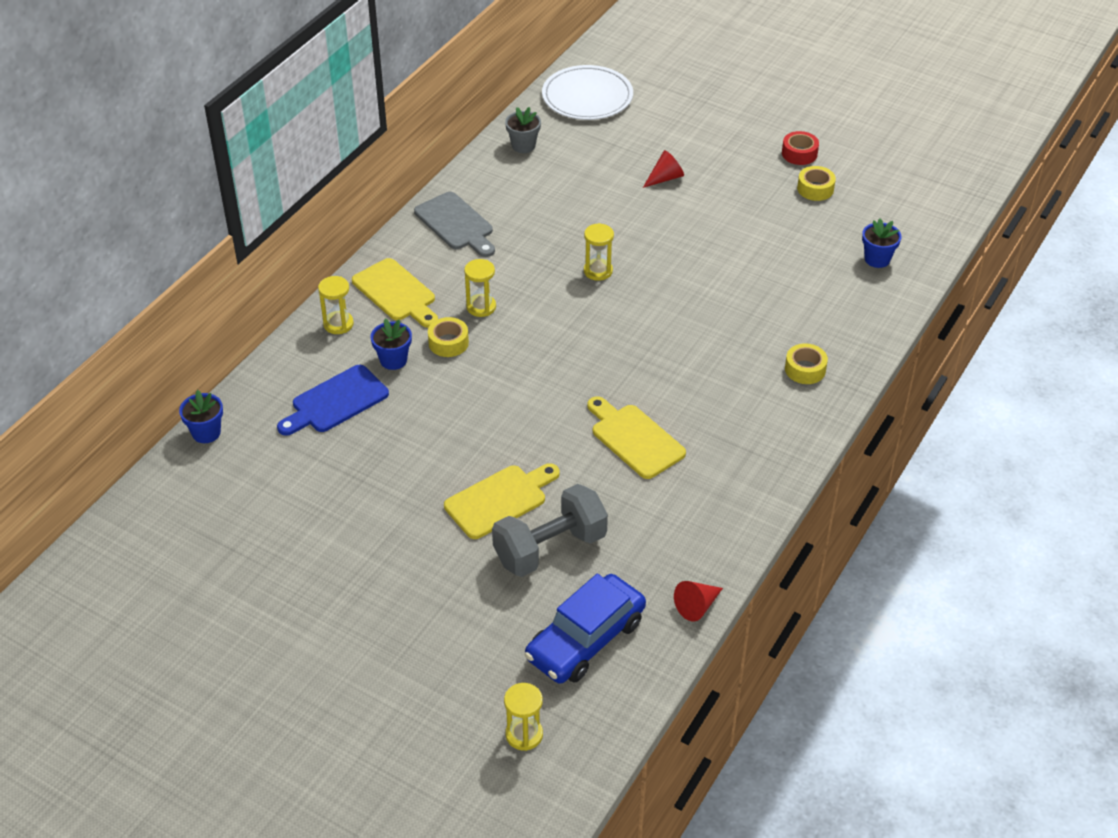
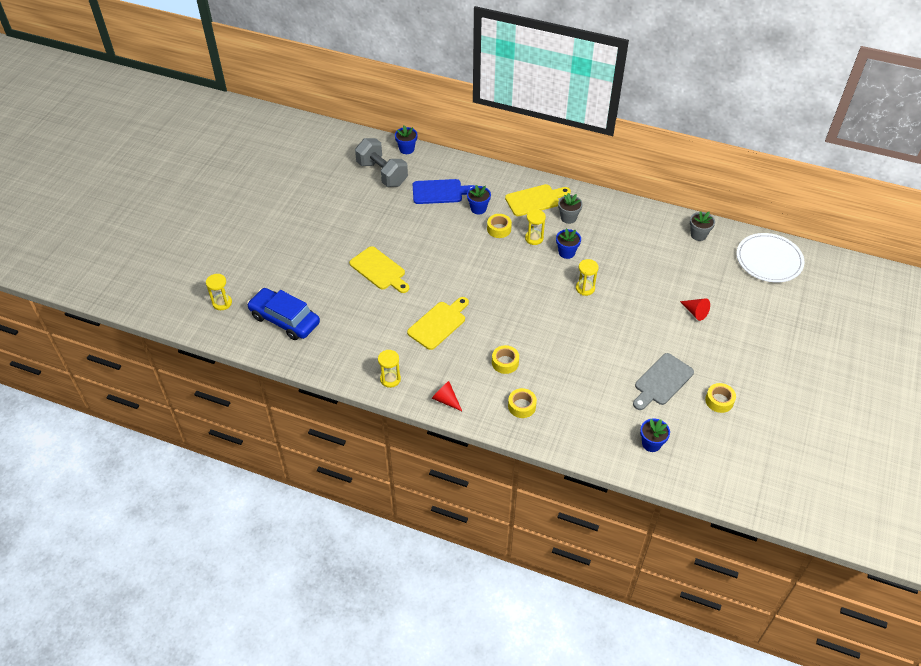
camera: 80 degrees right, 5 degrees up
blue cutting board [277,365,389,436] -> blue cutting board turned 135 degrees clockwise [413,179,475,204]
yellow hourglass [318,276,354,334] -> yellow hourglass moved to [378,350,401,388]
yellow cutting board [352,258,438,328] -> yellow cutting board turned 150 degrees counterclockwise [505,184,571,216]
grey cutting board [414,192,495,257] -> grey cutting board moved to [633,353,694,410]
grey dumbbell [492,484,608,577] -> grey dumbbell moved to [355,138,408,187]
red cone [674,581,723,621] -> red cone moved to [432,381,462,411]
red tape [782,131,819,165] -> none
none -> yellow tape [492,345,519,374]
none -> blue flower pot [556,229,581,259]
none -> grey flower pot [558,193,583,224]

